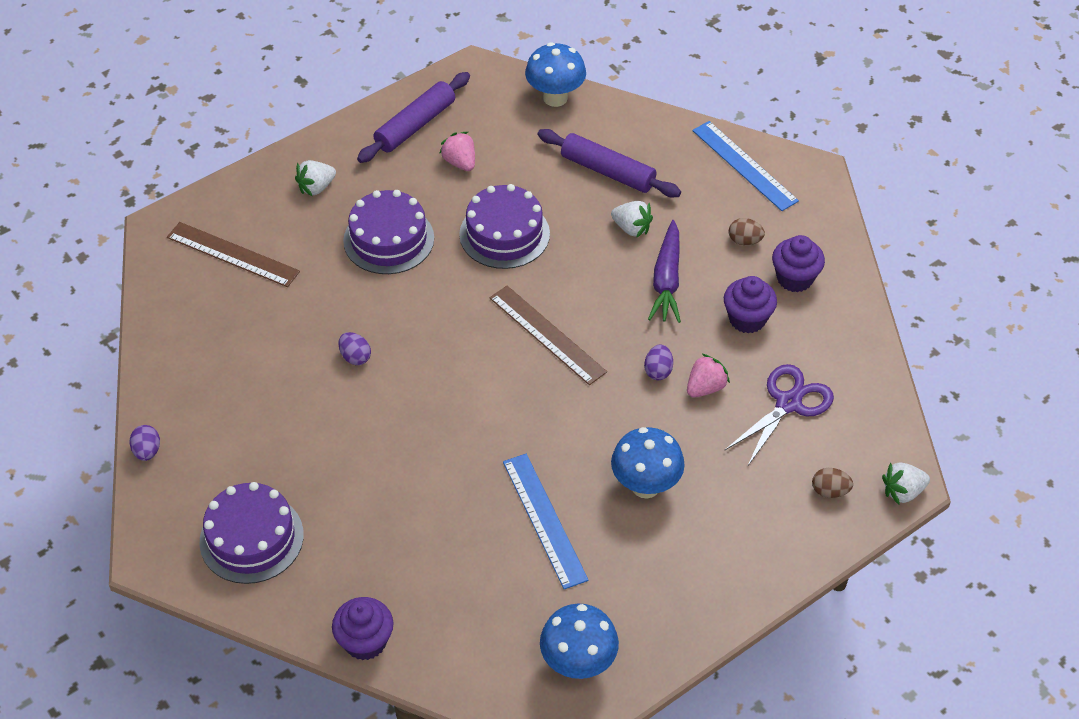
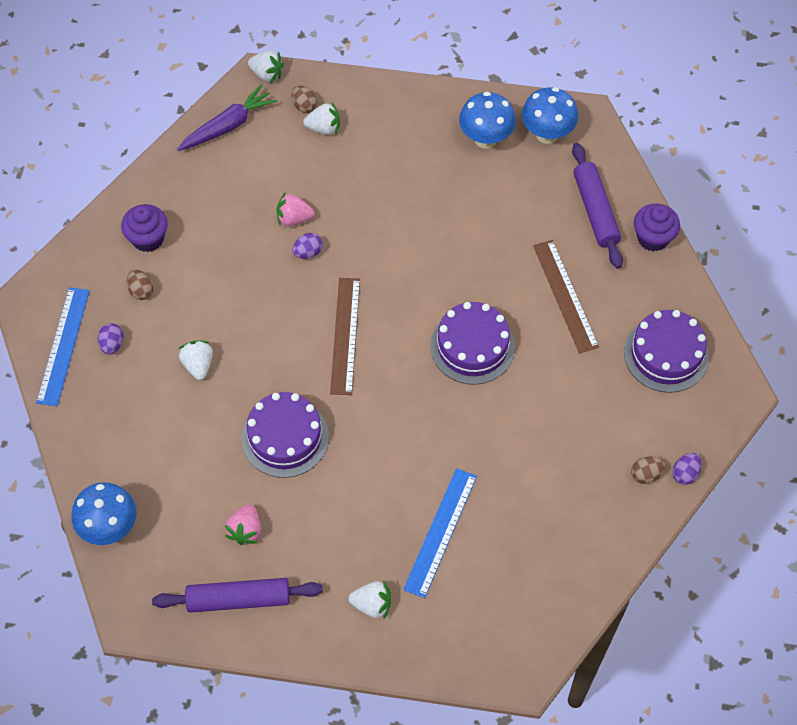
camera: 135 degrees left, 10 degrees up
brown ruler [167,222,300,287] -> brown ruler moved to [533,240,599,353]
purple egg [338,332,371,365] -> purple egg moved to [98,323,124,355]
purple cake [343,190,434,274] -> purple cake moved to [431,302,515,385]
blue ruler [503,454,589,590] -> blue ruler moved to [403,468,477,598]
purple rolling pin [537,129,681,198] -> purple rolling pin moved to [572,143,623,269]
blue mushroom [611,427,685,498] -> blue mushroom moved to [459,92,516,149]
purple carrot [648,220,681,323] -> purple carrot moved to [177,84,277,151]
purple cupcake [724,276,777,333] -> none
purple scissors [724,364,834,467] -> none
none -> white strawberry [303,103,340,135]
none -> brown egg [631,456,666,484]

